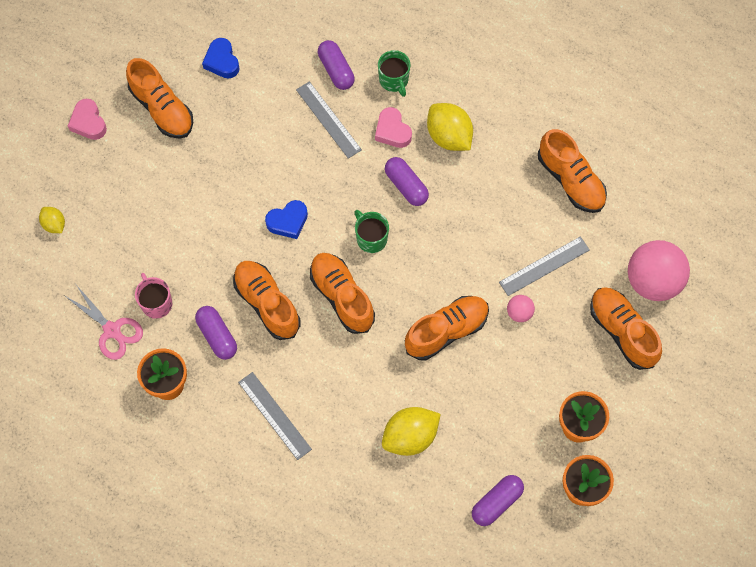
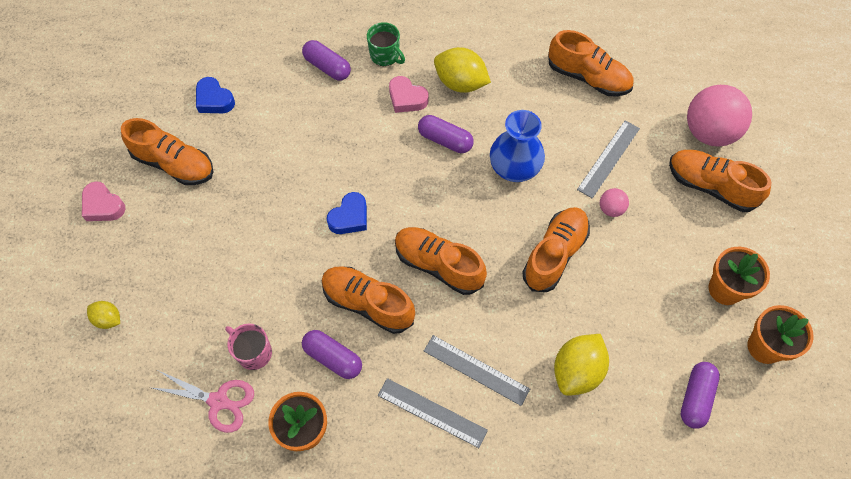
camera: 25 degrees left, 5 degrees down
grey ruler [296,81,362,159] -> grey ruler moved to [424,335,530,406]
green mug [354,210,389,253] -> none
none -> blue vase [490,110,545,182]

